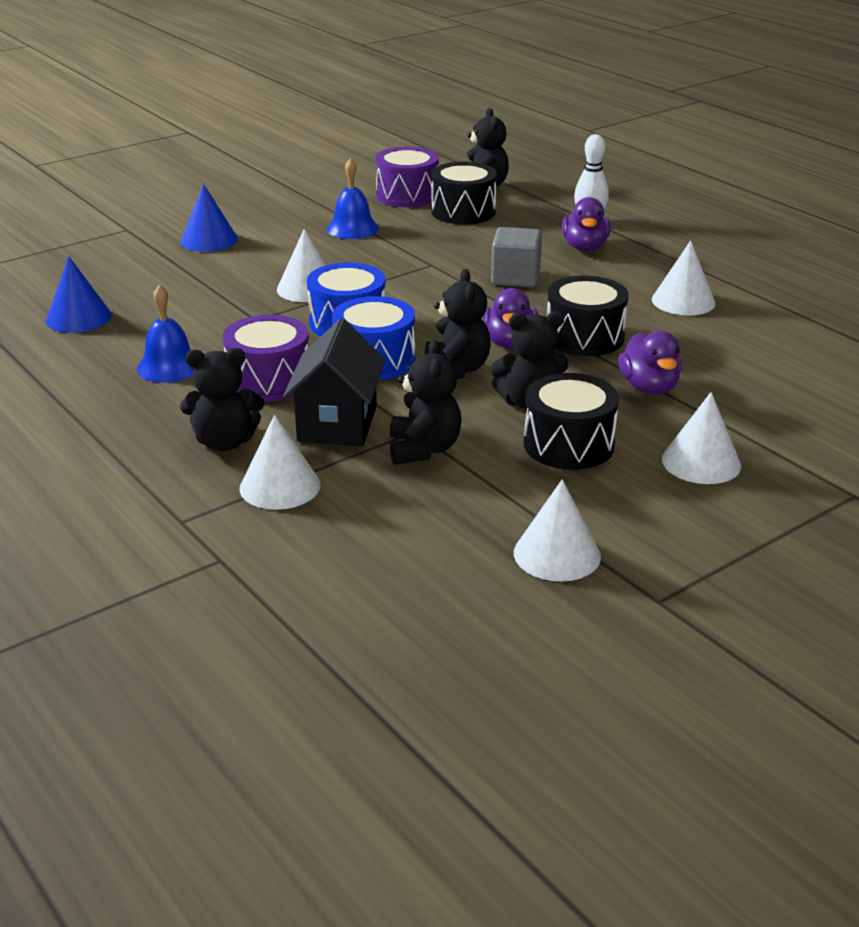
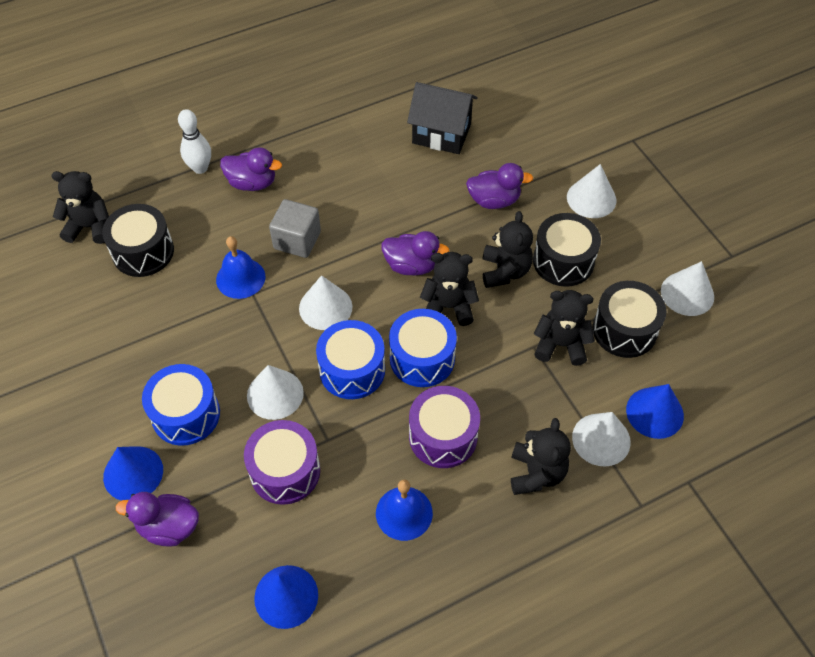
camera: 80 degrees left, 25 degrees up
black house [283,319,386,446] -> black house moved to [407,82,478,154]
blue bell [327,158,379,239] -> blue bell moved to [216,236,265,299]
purple drum [375,146,439,207] -> purple drum moved to [244,420,320,505]
black drum [547,276,629,356] -> black drum moved to [593,281,666,358]
white cone [652,240,716,315] -> white cone moved to [299,275,352,330]
none -> purple duck [116,492,199,547]
none -> blue drum [142,364,220,446]
none -> blue cone [626,384,684,439]

